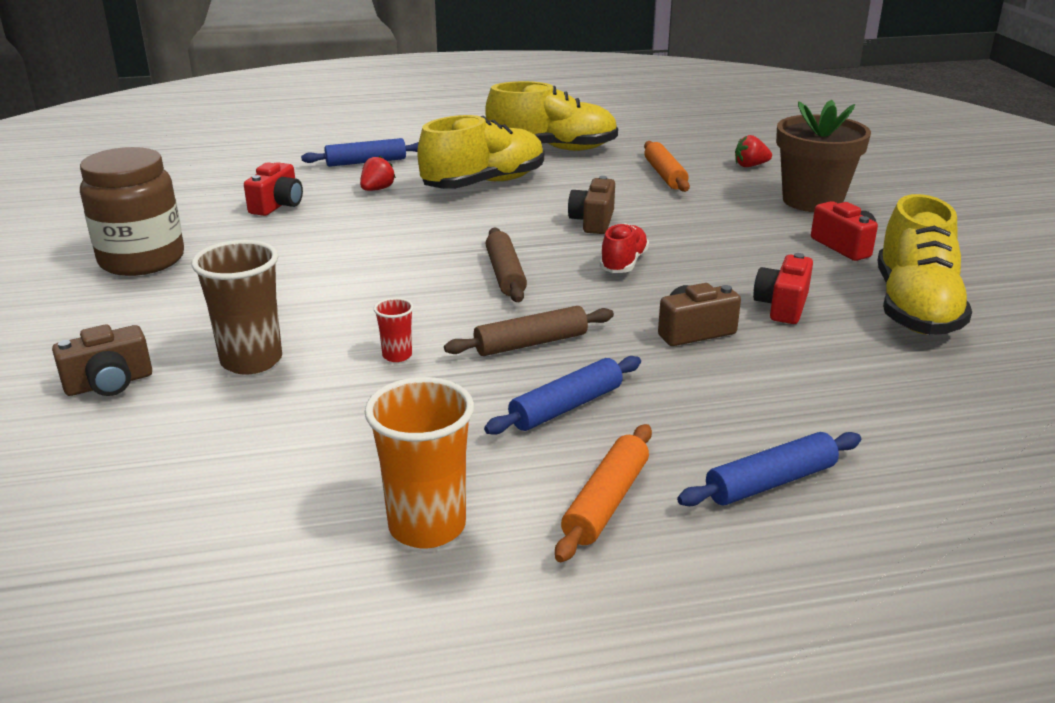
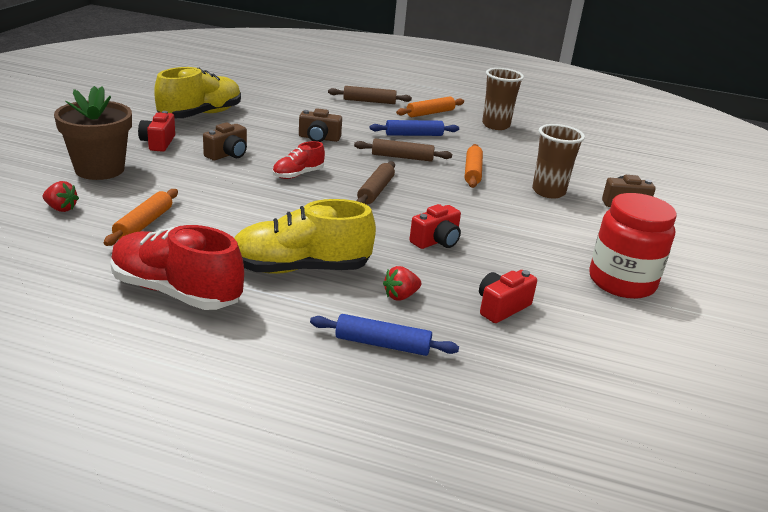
camera: 155 degrees left, 0 degrees up
brown jar [80,147,184,276] -> red jar [590,193,676,299]
orange cup [365,377,474,548] -> brown cup [482,68,524,130]
red cup [374,298,414,362] -> orange rolling pin [465,144,483,188]
yellow shoe [485,81,618,151] -> red shoe [110,225,244,310]
brown camera [568,176,615,234] -> brown camera moved to [203,123,247,161]
blue rolling pin [677,432,861,506] -> brown rolling pin [328,86,412,104]
red camera [753,253,813,324] -> red camera moved to [409,204,461,249]

